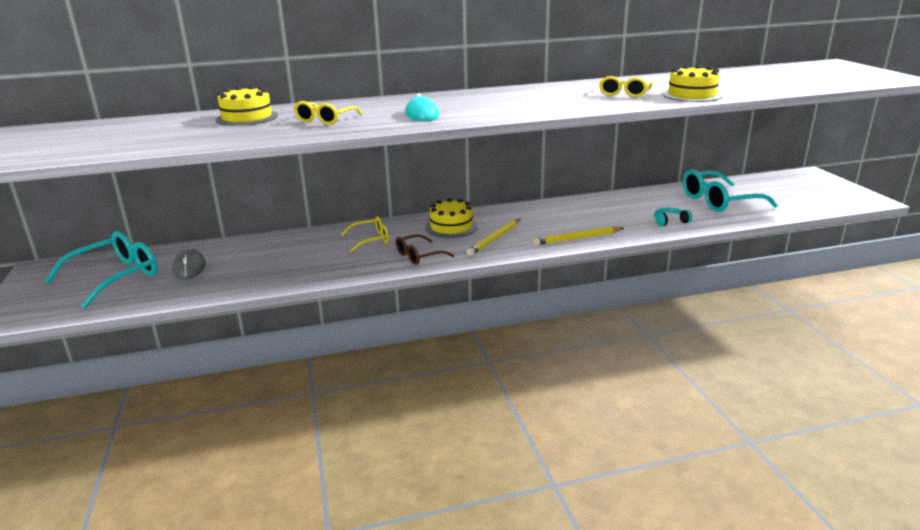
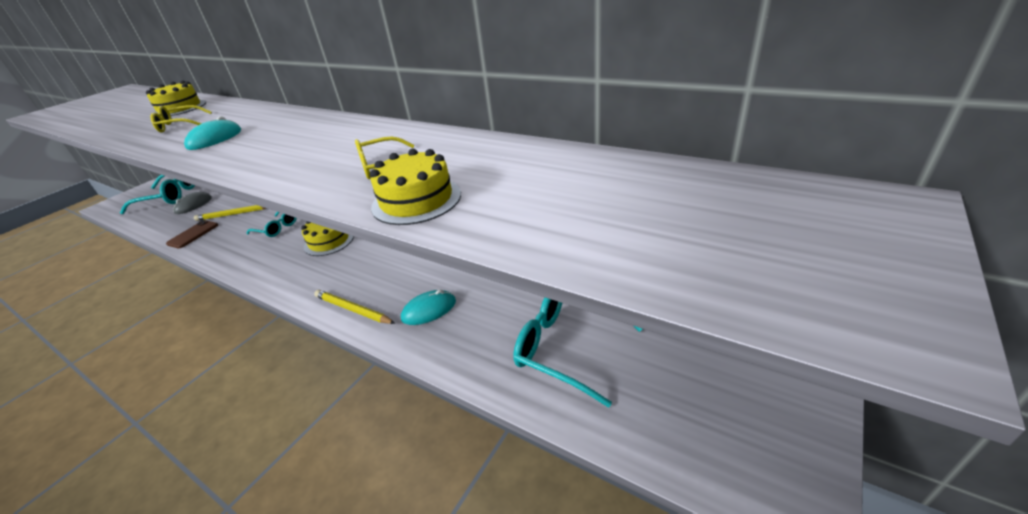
camera: 50 degrees right, 10 degrees up
yellow glasses [341,216,389,252] -> turquoise glasses [247,212,297,237]
brown glasses [395,234,454,265] -> none
yellow pencil [466,219,520,256] -> yellow pencil moved to [194,205,267,221]
turquoise headphones [654,208,692,226] -> none
none -> brown phone [166,220,218,248]
none -> turquoise mouse [401,290,456,325]

